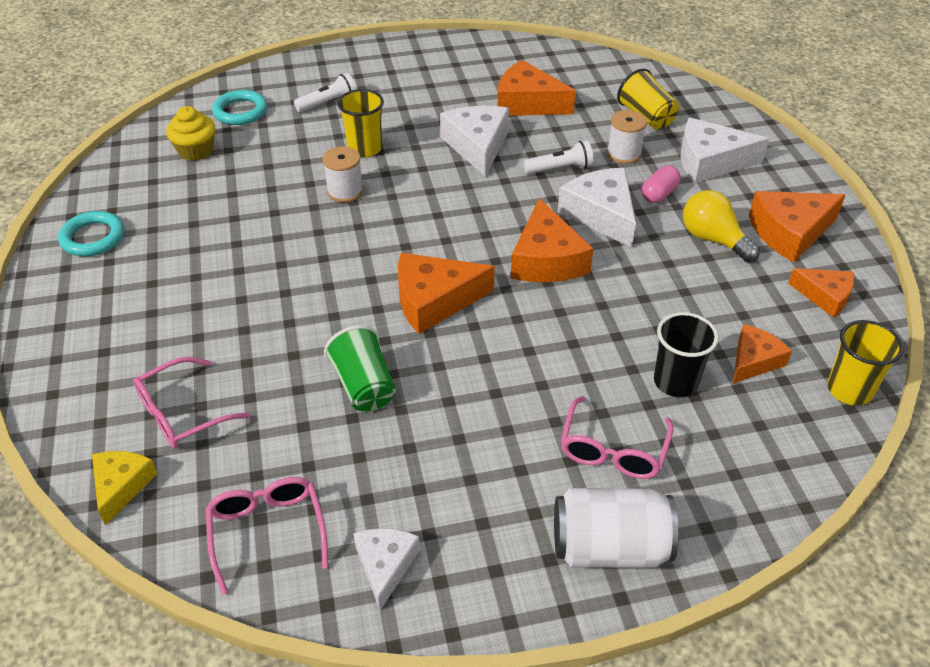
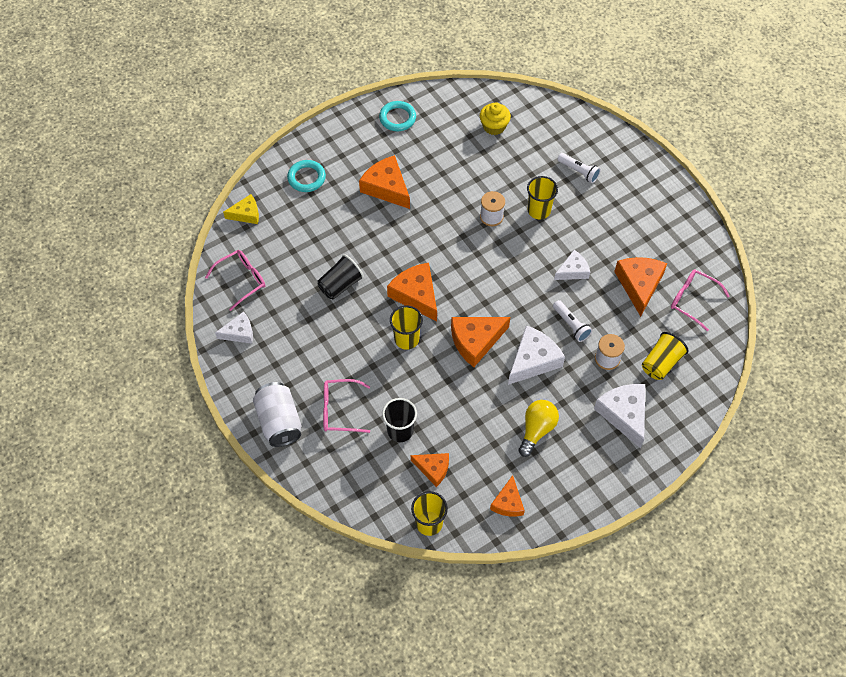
camera: 70 degrees right, 15 degrees up
pink glasses [133,357,251,448] -> pink glasses moved to [671,269,729,331]
turquoise ring [212,90,267,125] -> turquoise ring moved to [287,160,326,192]
green cup [324,325,396,411] -> black cup [317,254,364,300]
white cheese [440,106,509,177] -> white cheese [554,250,590,280], size x0.62
pink capsule [642,166,680,203] -> none
orange cheese [749,191,845,262] -> orange cheese moved to [359,155,410,209]
none -> yellow cup [390,305,423,350]

